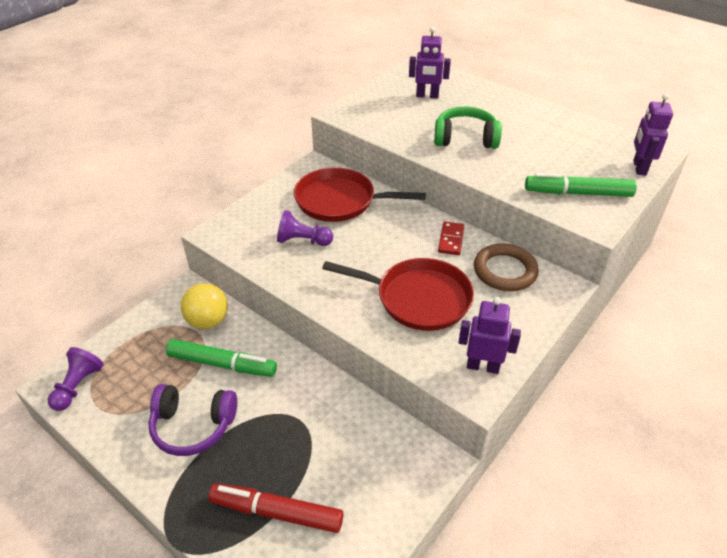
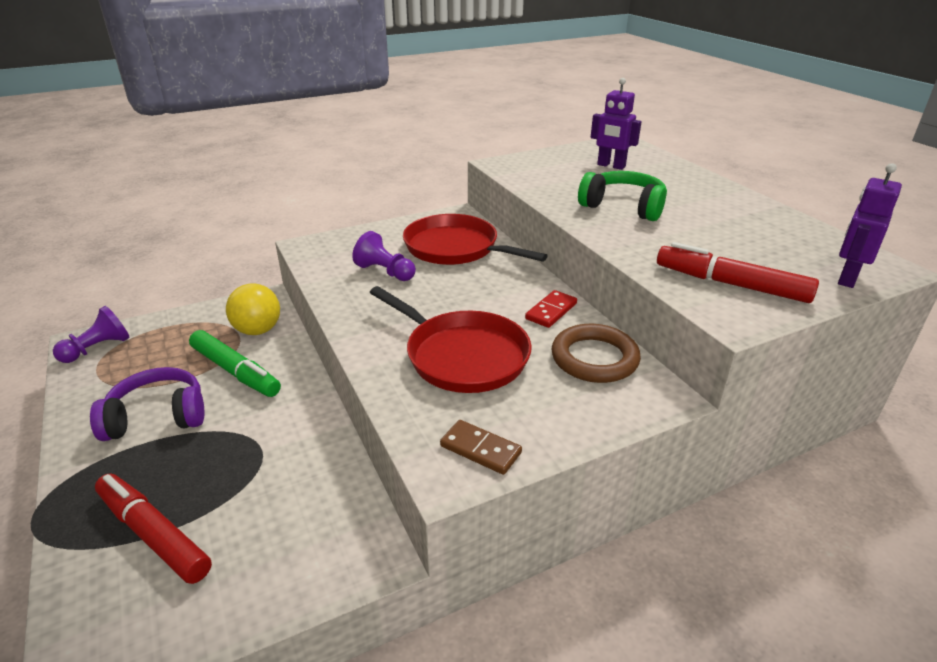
camera: 25 degrees right, 10 degrees down
purple headphones [148,384,237,456] -> purple headphones turned 135 degrees clockwise [90,367,204,441]
purple robot [458,297,521,374] -> brown domino [440,420,522,475]
green marker [525,173,637,197] -> red marker [657,242,819,303]

